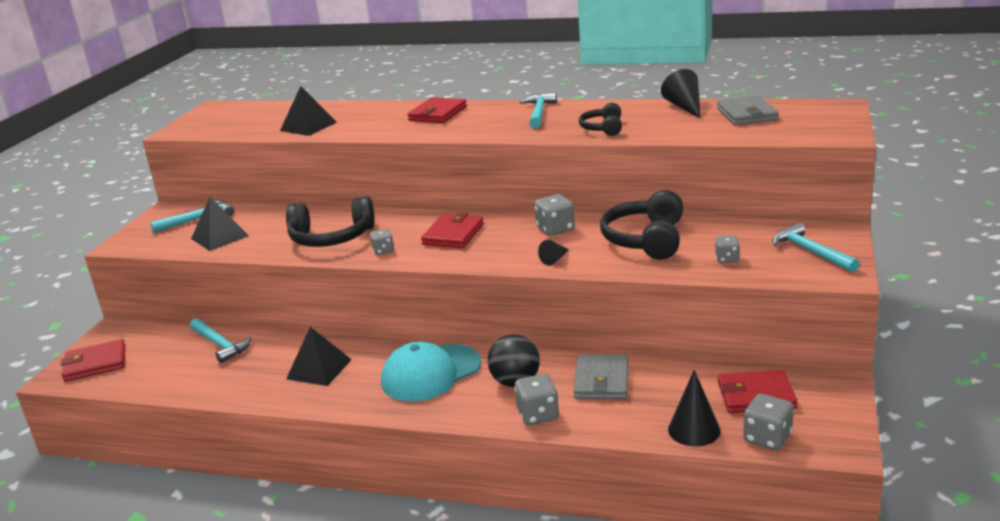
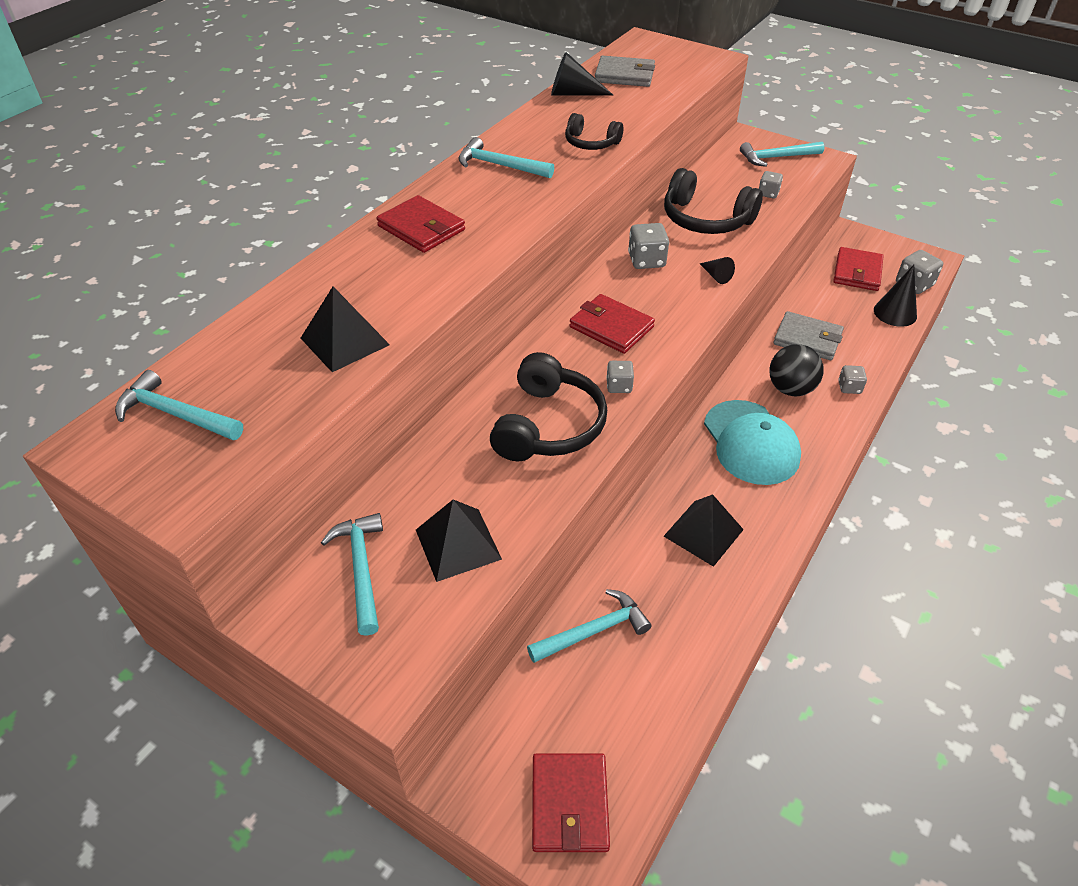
camera: 75 degrees left, 20 degrees up
grey dice [515,374,559,425] -> grey dice [838,365,867,394], size x0.63
none -> turquoise hammer [115,370,243,440]

